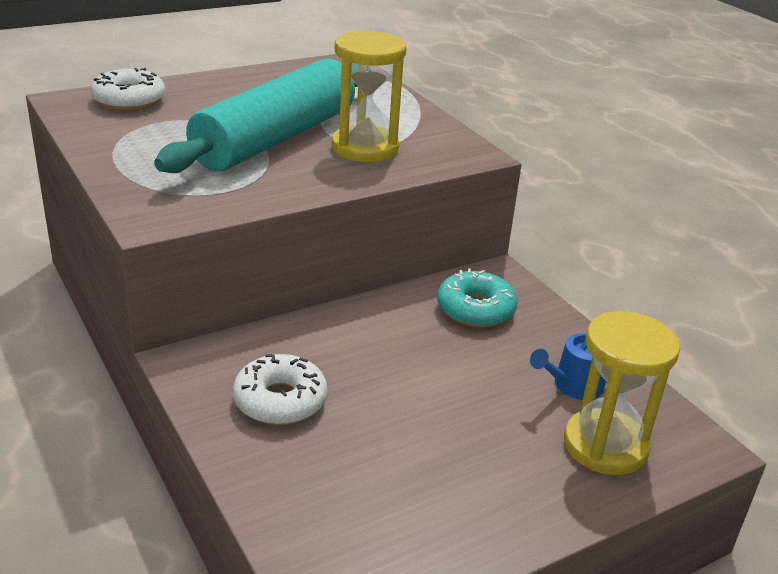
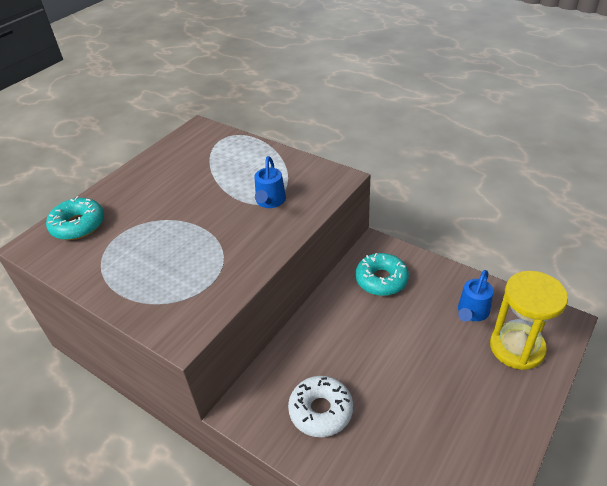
camera: 20 degrees left, 10 degrees up
white donut [91,68,165,111] -> turquoise donut [46,196,104,240]
turquoise rolling pin [154,58,358,173] -> none
yellow hourglass [332,30,407,162] -> blue watering can [254,156,286,208]

